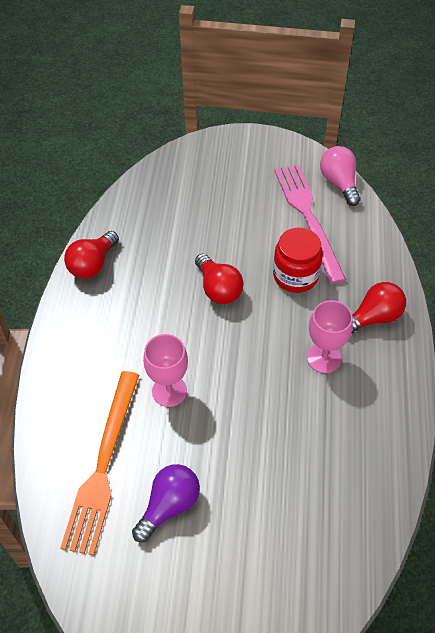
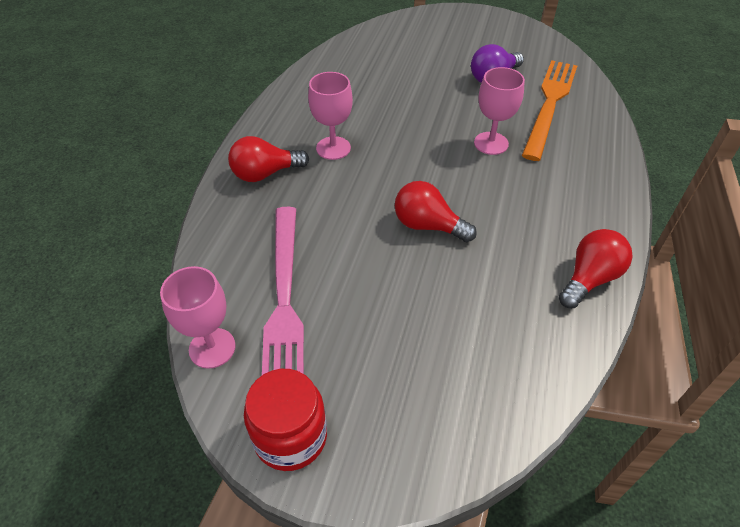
camera: 170 degrees left, 5 degrees down
red light bulb [195,253,243,304] -> red light bulb turned 45 degrees counterclockwise [395,181,477,242]
red jar [273,228,323,293] -> red jar moved to [244,369,327,471]
pink light bulb [320,146,361,206] -> pink goblet [160,266,236,369]

